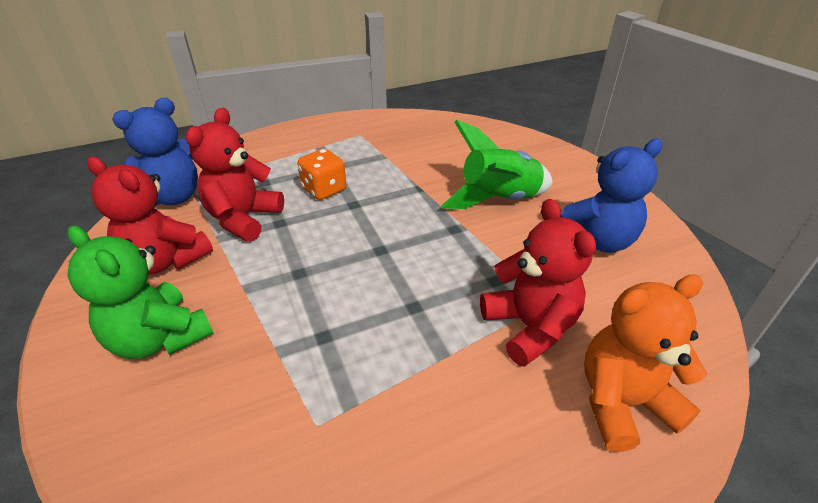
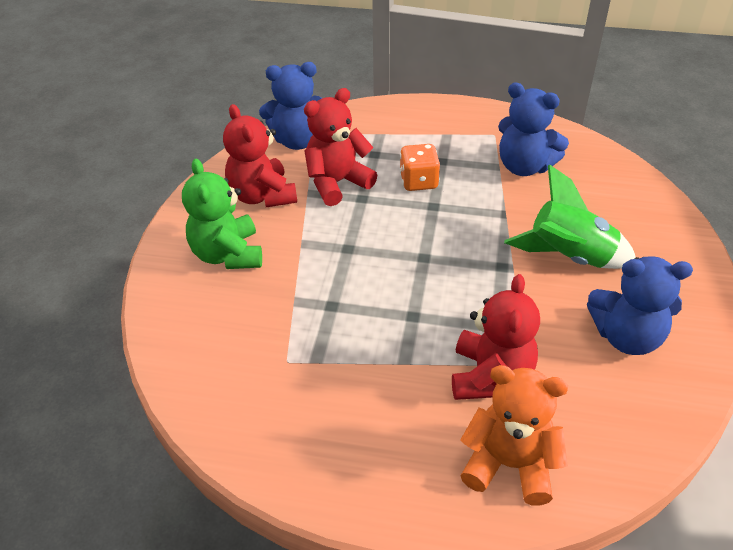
camera: 35 degrees right, 5 degrees up
none -> blue teddy bear [498,82,569,176]

